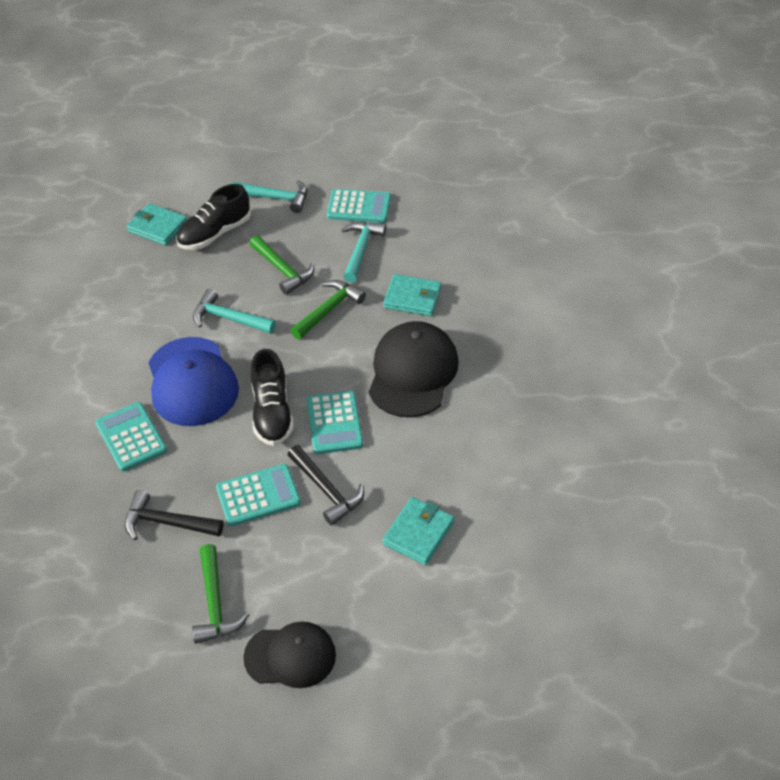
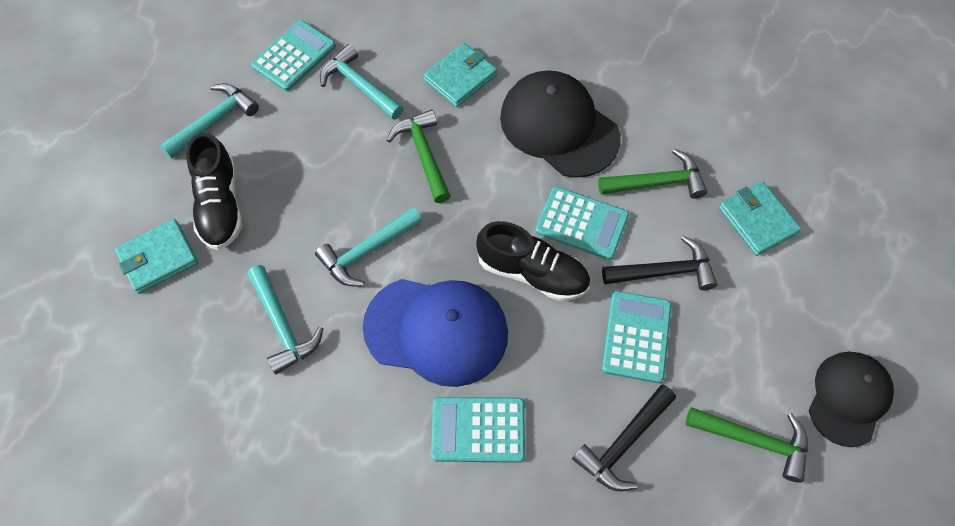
camera: 60 degrees left, 15 degrees up
green hammer [250,235,314,295] -> green hammer moved to [598,149,707,199]
none -> turquoise hammer [247,265,323,374]

